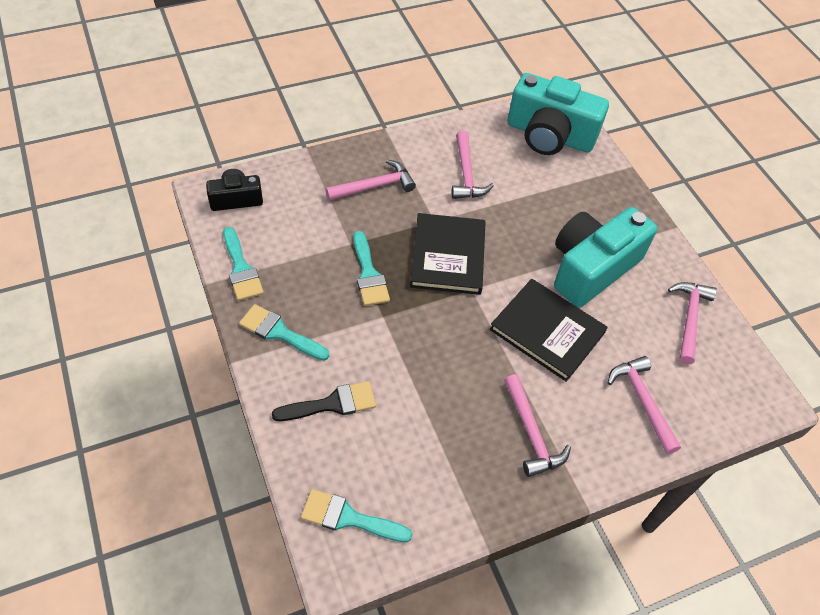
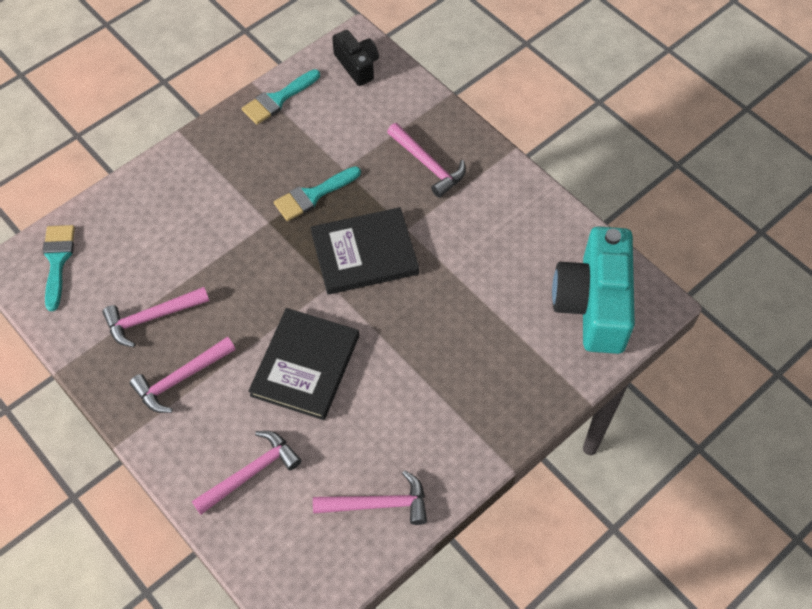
camera: 75 degrees right, 5 degrees up
turquoise brush [239,304,329,361] -> none
black brush [272,381,376,421] -> none
pink hammer [452,131,494,199] -> pink hammer moved to [102,287,209,347]
turquoise camera [554,207,657,308] -> none

